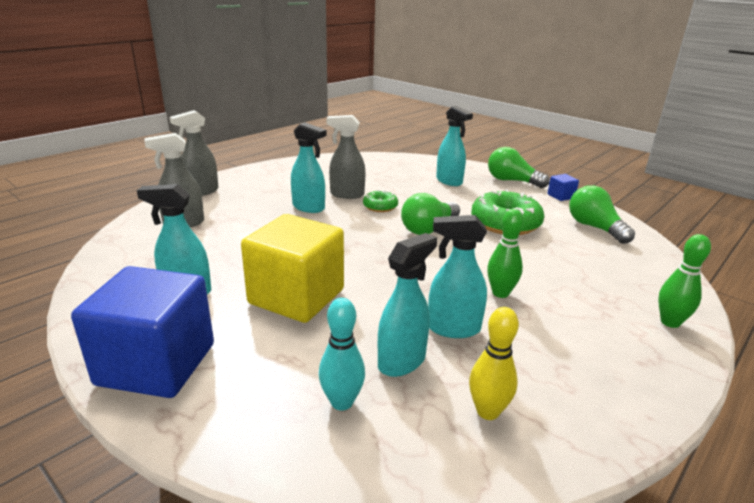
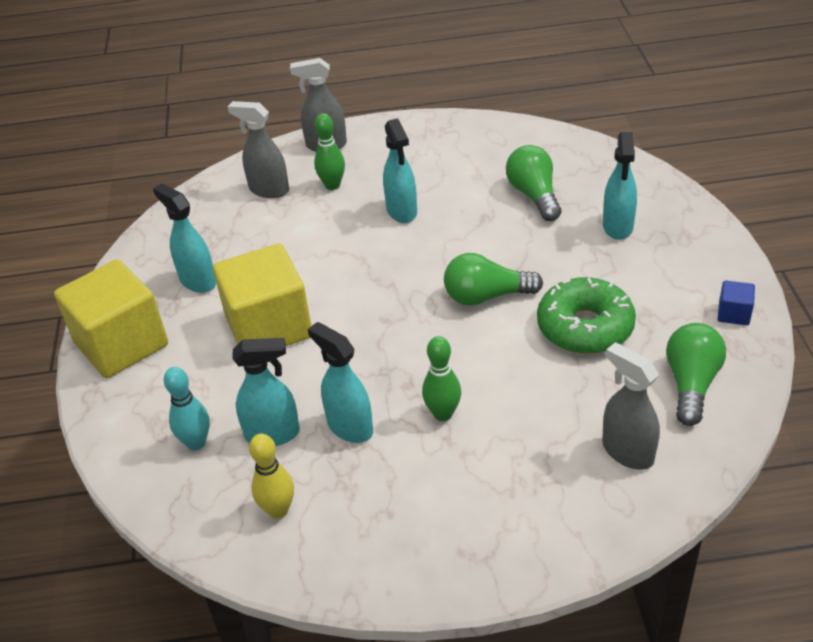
camera: 45 degrees right, 15 degrees up
blue cube [71,266,214,398] -> yellow cube [54,259,168,378]
grey spray bottle [326,115,365,199] -> grey spray bottle moved to [602,342,660,470]
green donut [363,190,398,212] -> none
green light bulb [488,147,550,188] -> green light bulb moved to [506,145,562,221]
green bowling pin [658,234,711,328] -> green bowling pin moved to [314,113,345,190]

